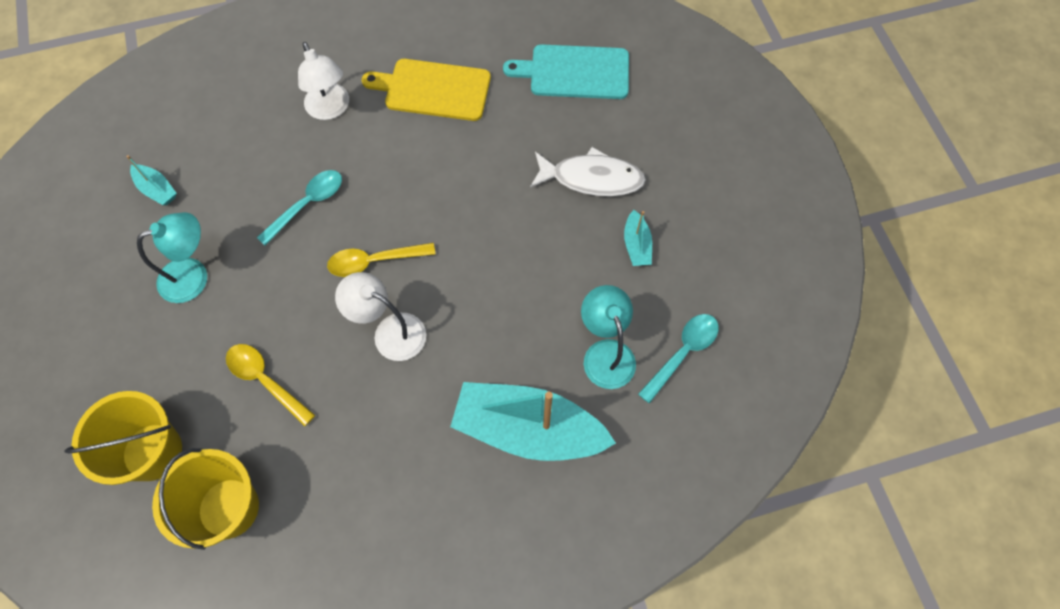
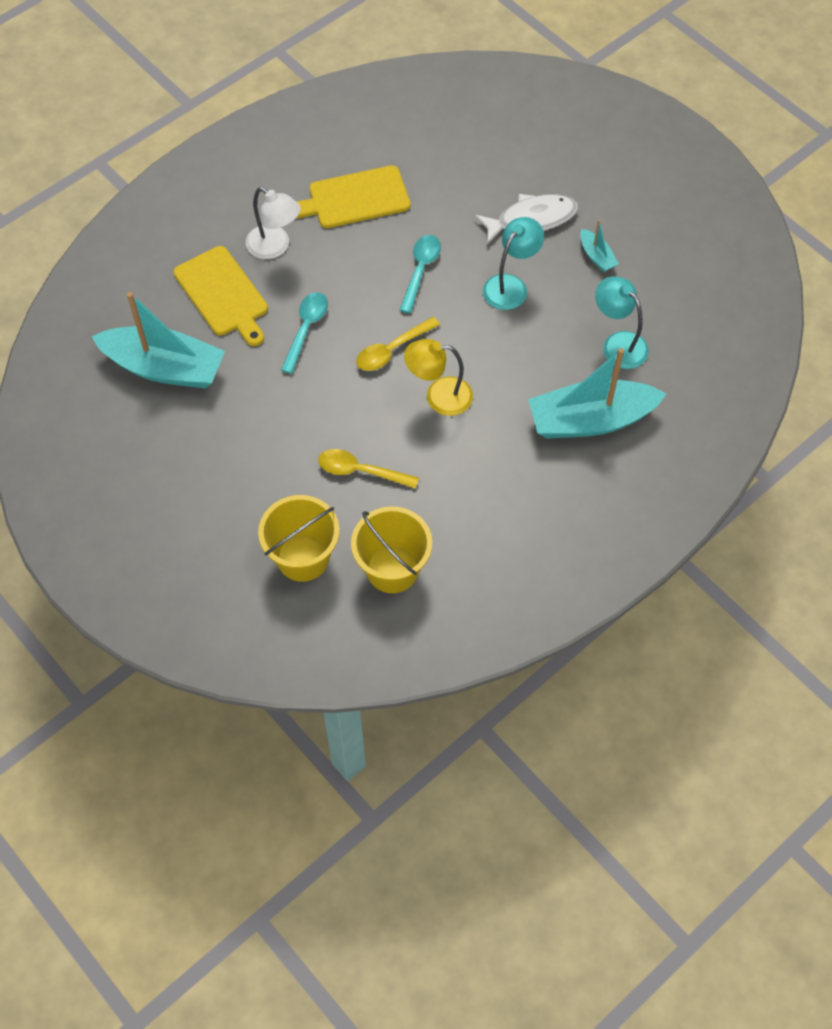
camera: 25 degrees left, 5 degrees down
turquoise boat [126,155,177,205] -> turquoise boat [92,292,225,388], size x2.30
turquoise lamp [137,212,207,303] -> turquoise lamp moved to [483,217,544,310]
white lamp [335,272,426,361] -> yellow lamp [404,339,473,416]
turquoise cutting board [503,44,629,99] -> none
turquoise spoon [638,314,719,404] -> turquoise spoon moved to [400,235,441,313]
none -> yellow cutting board [173,246,268,346]

